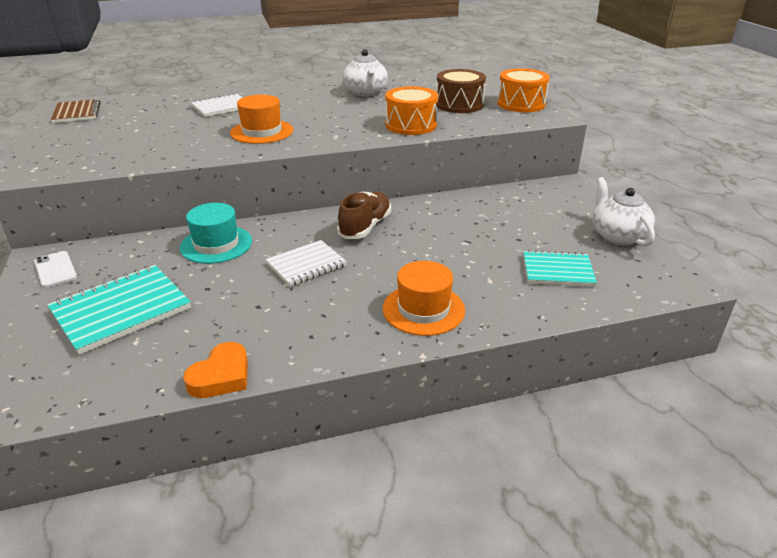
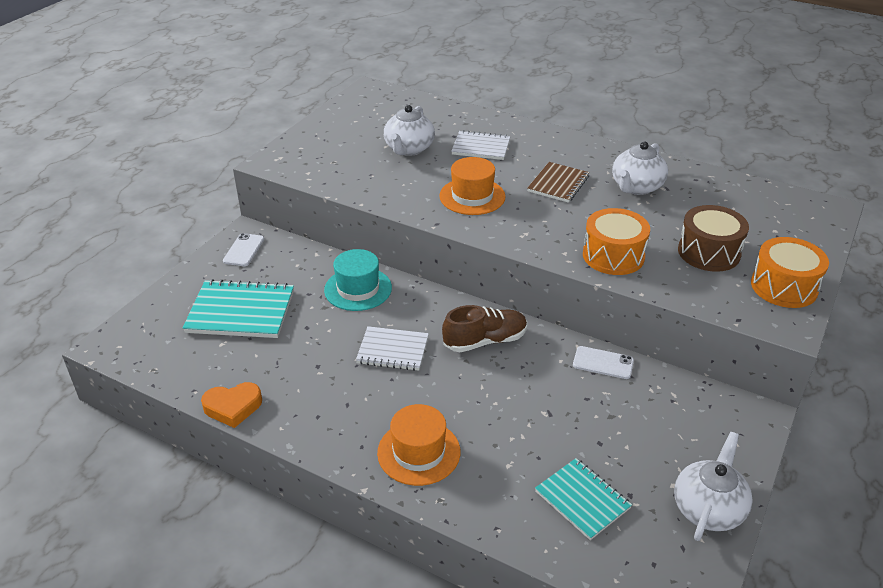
camera: 45 degrees right, 5 degrees up
brown notebook [51,99,101,123] -> brown notebook moved to [528,162,590,203]
none -> white teapot [384,105,435,156]
none -> white phone [573,346,634,379]

